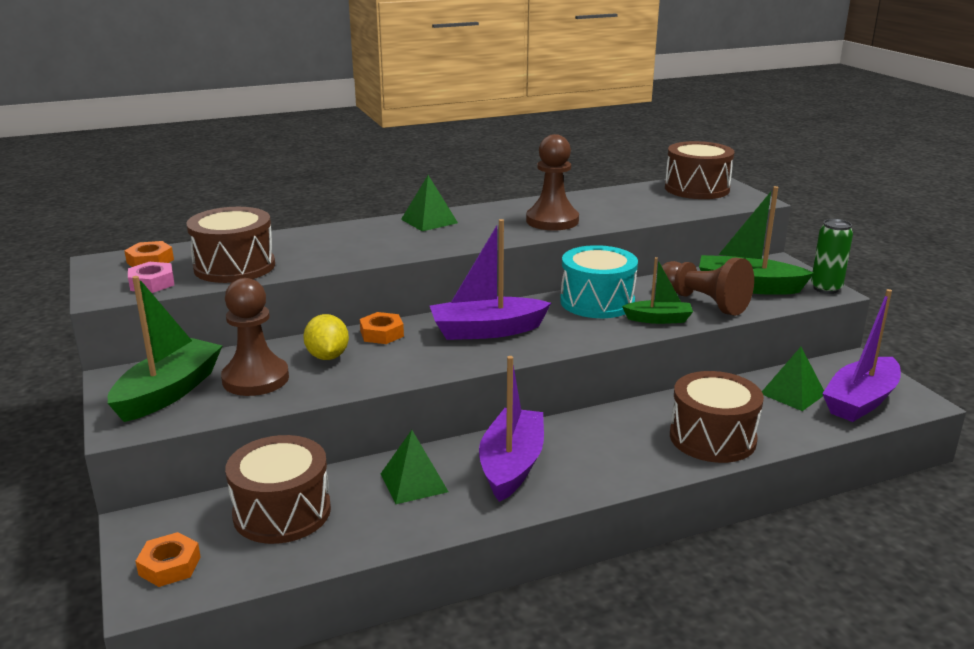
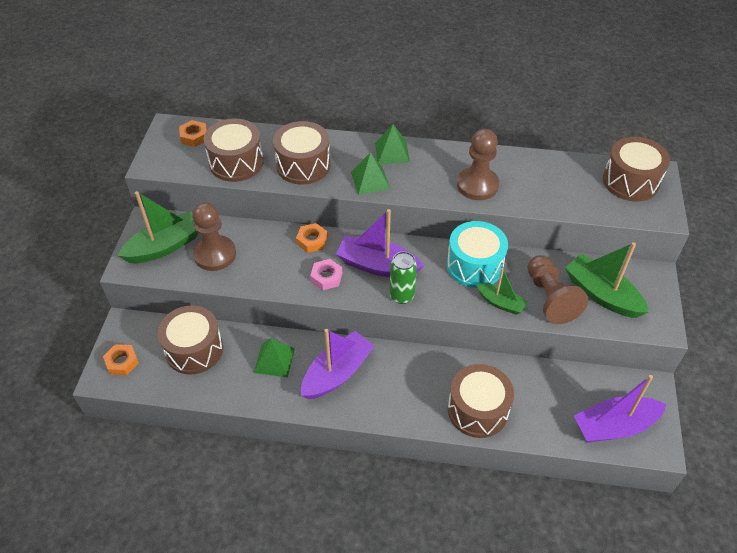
camera: 30 degrees right, 25 degrees up
pink nut [128,262,174,293] -> pink nut moved to [310,259,342,290]
yellow lemon [303,314,349,360] -> none
green pyramid [762,347,824,411] -> green pyramid moved to [351,152,390,195]
green can [811,219,853,294] -> green can moved to [390,251,417,304]
none -> brown drum [273,121,331,185]

